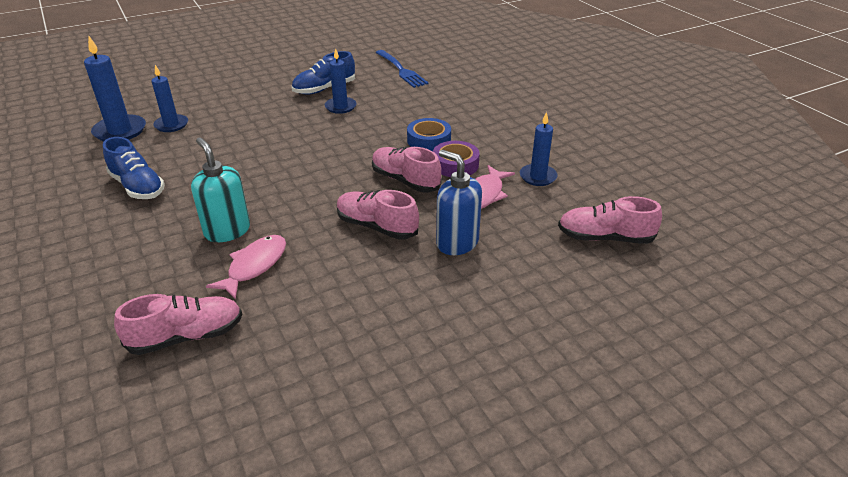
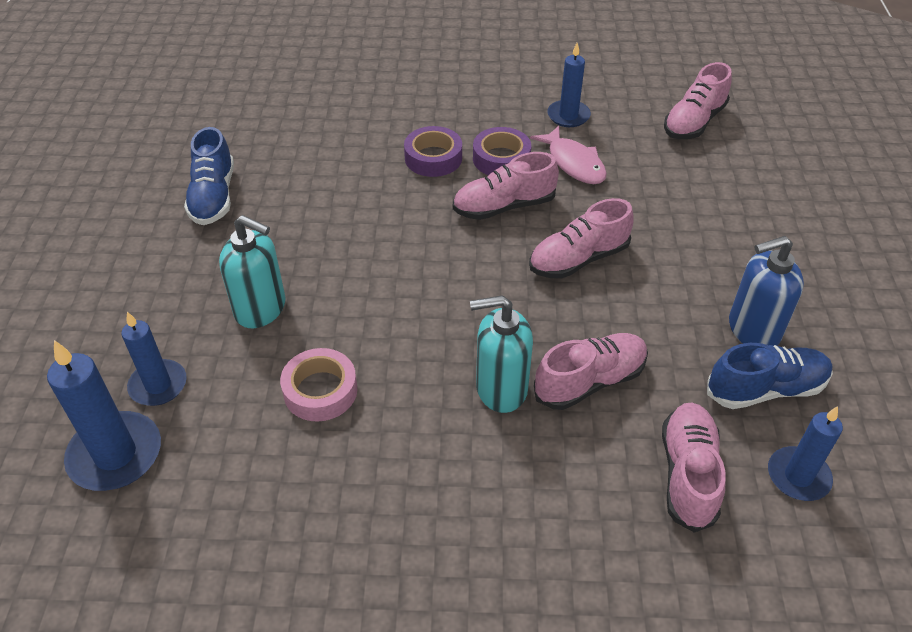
camera: 60 degrees left, 10 degrees up
blue shoe [103,137,165,199] -> blue shoe moved to [707,343,833,409]
pink fish [206,235,286,300] -> pink shoe [534,333,648,410]
blue candle [325,48,357,114] -> blue candle moved to [768,406,843,501]
blue fork [375,50,429,88] -> none
blue tape [407,118,451,151] -> purple tape [404,126,462,177]
blue soap dispenser [436,150,482,255] -> blue soap dispenser moved to [729,236,804,346]
none -> turquoise soap dispenser [219,215,286,328]
none -> pink tape [280,348,357,421]

